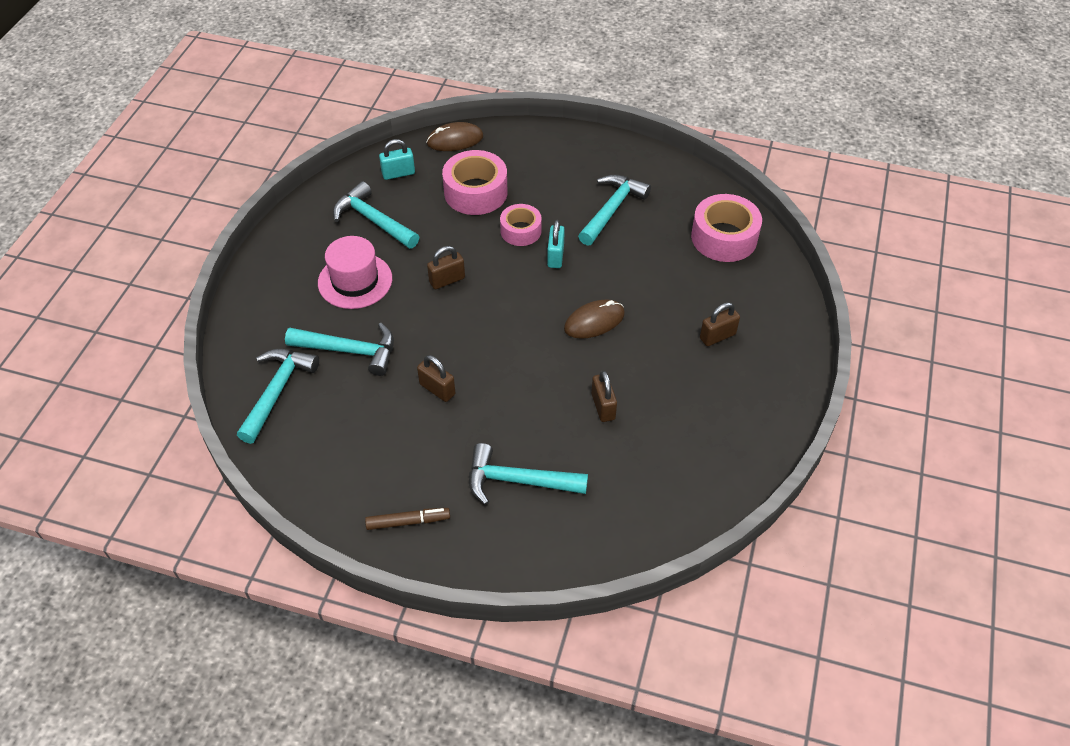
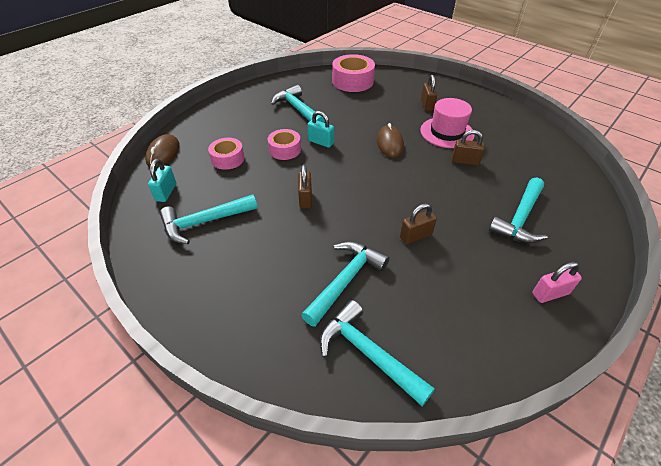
camera: 65 degrees left, 5 degrees down
pink hat [318,236,392,309] -> pink hat moved to [420,98,475,148]
brown marker [365,508,450,530] -> pink padlock [532,262,582,303]
pink tape [442,150,508,215] -> pink tape [208,138,244,170], size x0.63

